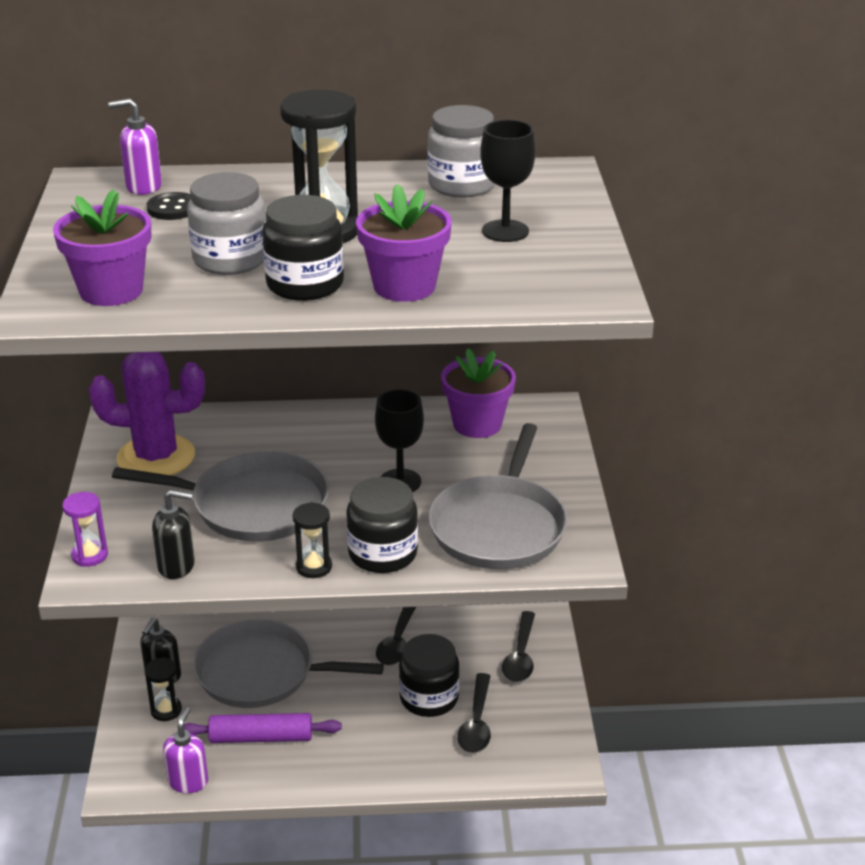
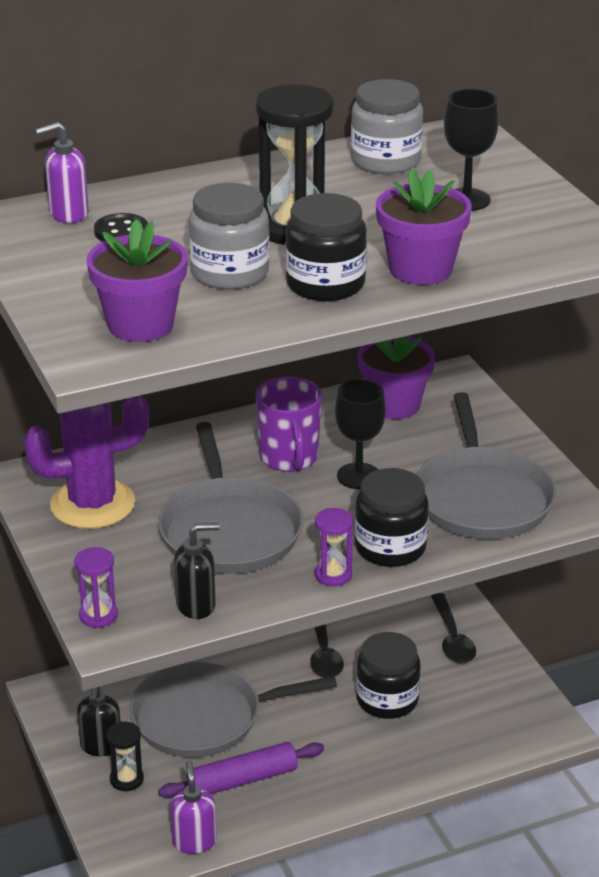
camera: 20 degrees left, 0 degrees up
grey pan [112,451,329,542] -> grey pan turned 90 degrees clockwise [158,422,303,574]
black hourglass [293,502,332,578] -> purple hourglass [315,508,353,586]
black spoon [457,673,491,753] -> none
none -> purple mug [256,377,322,472]

